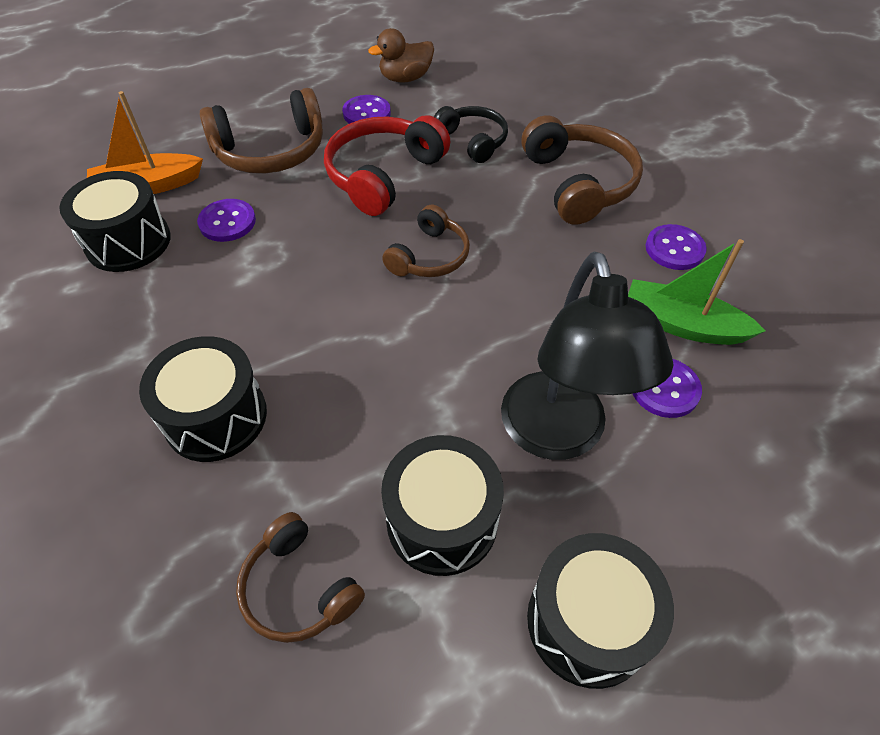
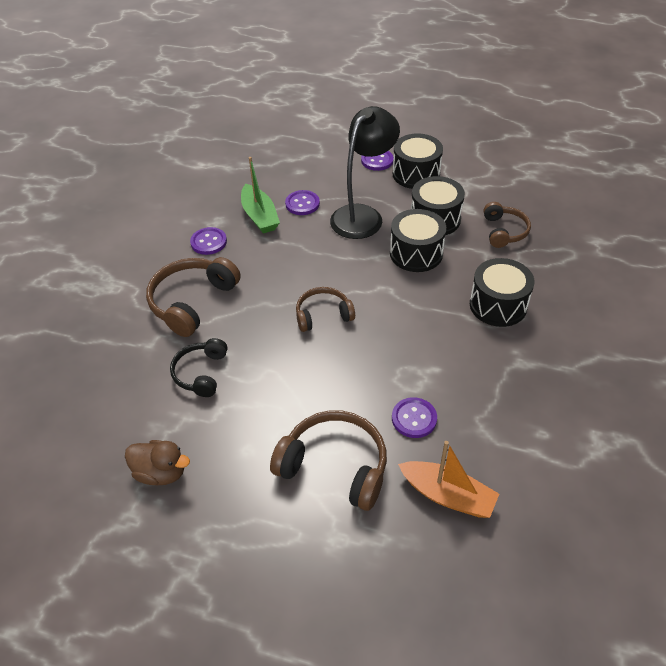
camera: 135 degrees left, 5 degrees down
black drum [59,171,171,272] -> black drum moved to [390,209,446,272]
red headphones [324,115,450,216] -> none
purple button [342,95,391,124] -> purple button moved to [361,151,394,171]

